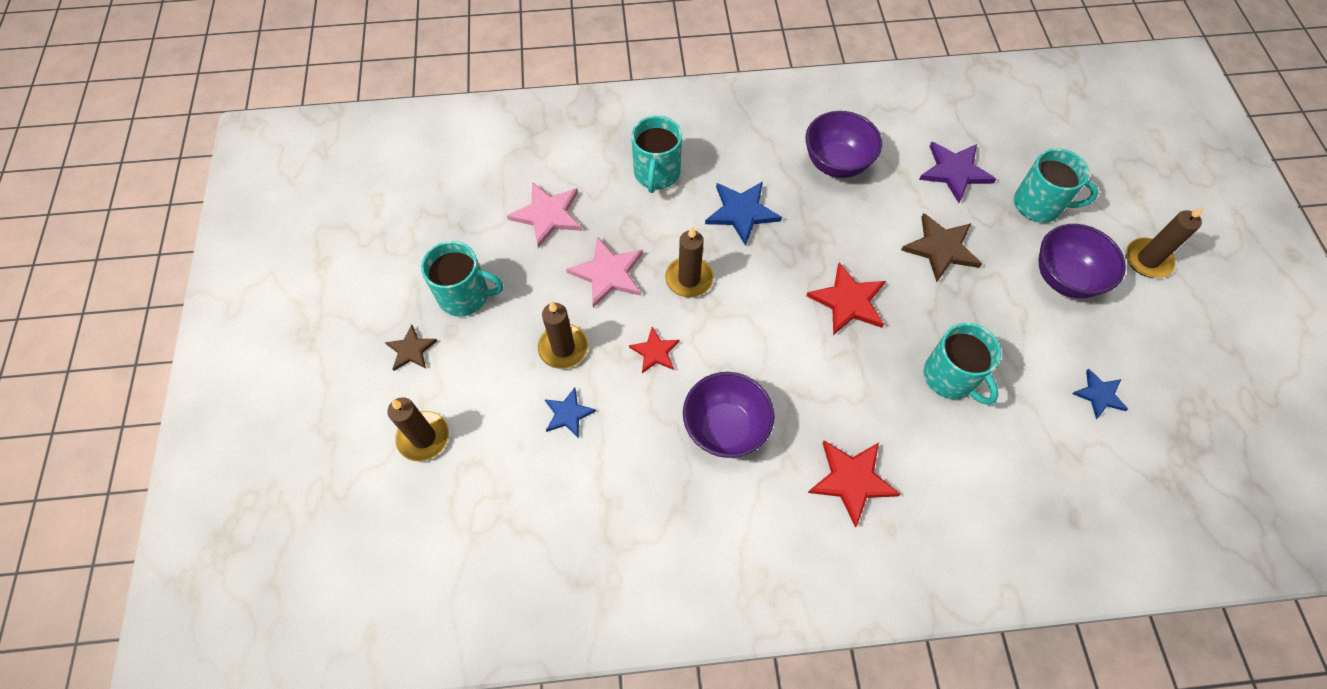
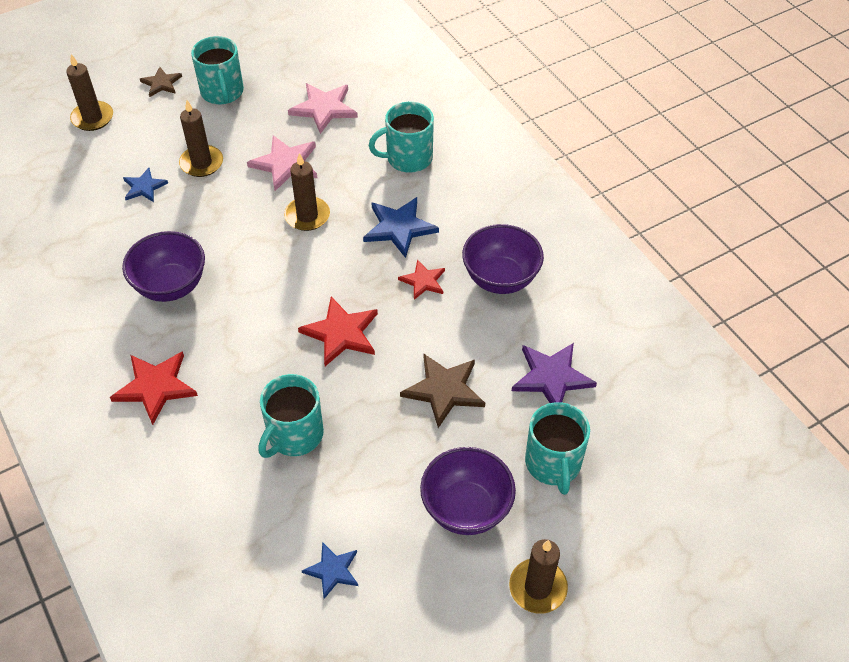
camera: 65 degrees right, 10 degrees down
red star [629,327,680,373] -> red star moved to [398,259,445,300]

